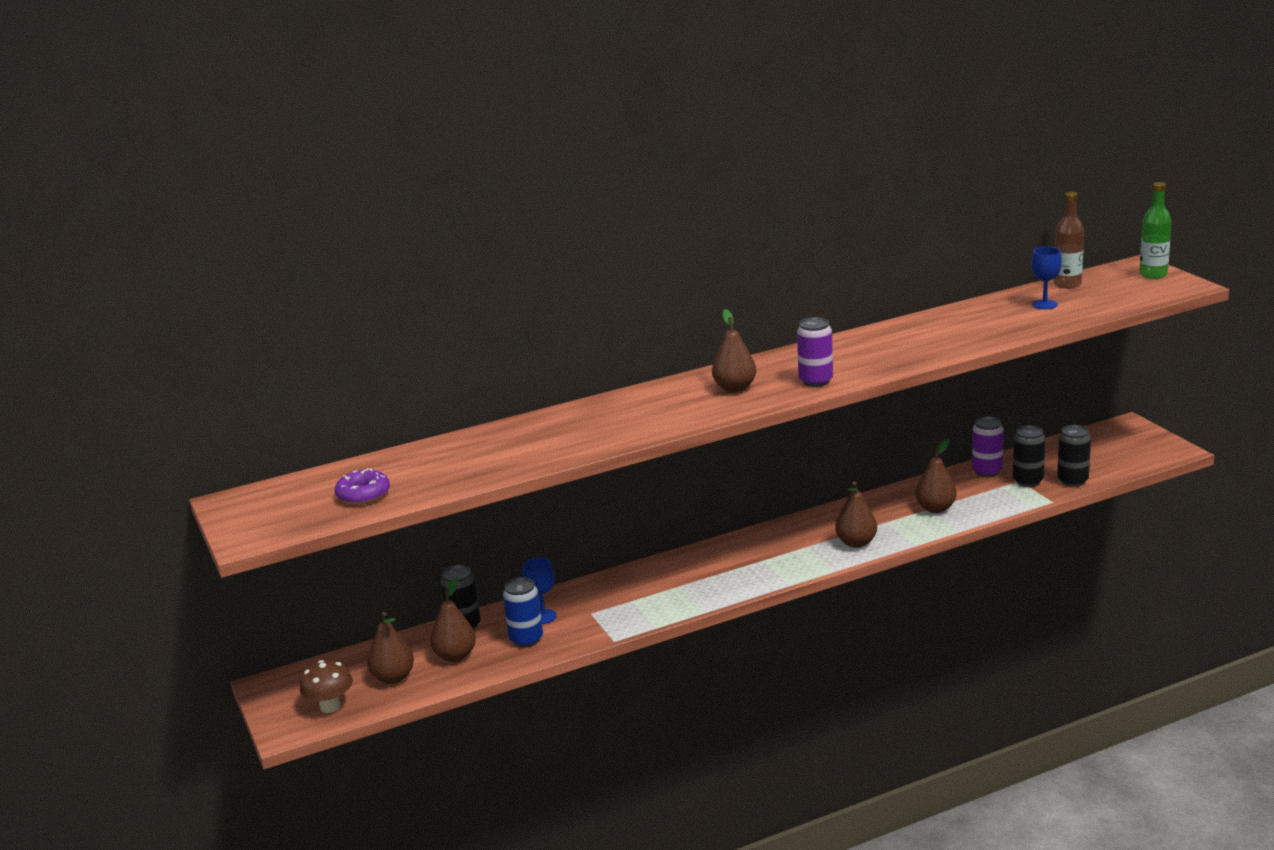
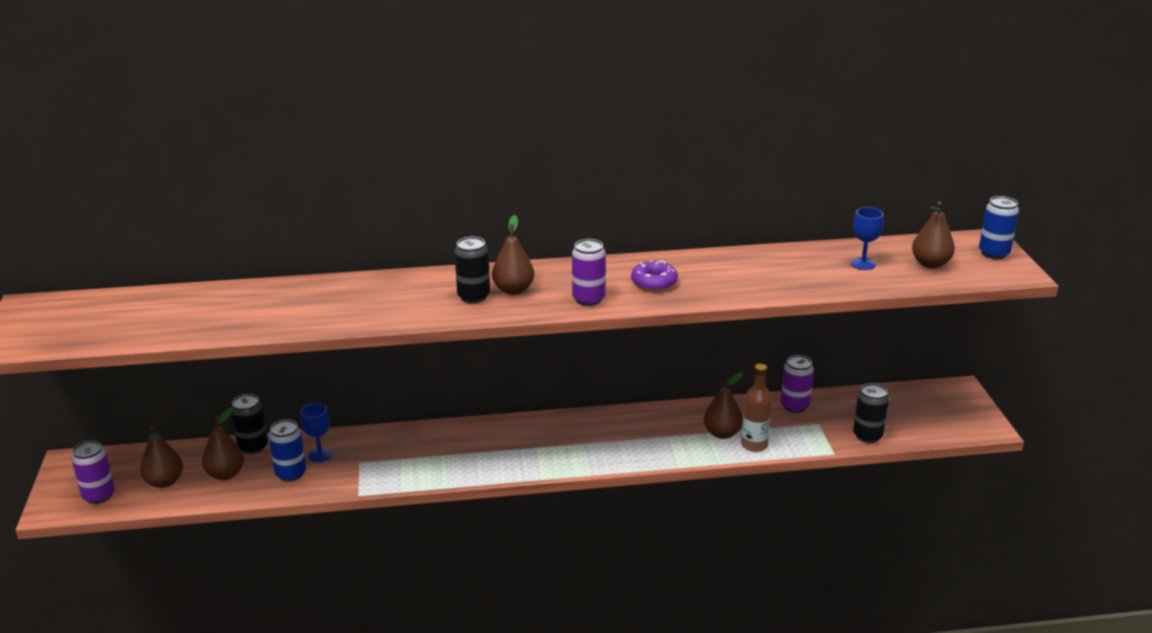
camera: 15 degrees right, 5 degrees up
brown mushroom [300,660,353,713] -> purple can [72,440,115,504]
purple donut [335,468,390,505] -> purple donut moved to [631,260,678,291]
brown pear [835,481,877,548] -> brown pear moved to [912,201,955,268]
black can [1013,425,1045,487] -> black can moved to [454,236,490,303]
brown bottle [1054,192,1084,289] -> brown bottle moved to [741,364,772,452]
green bottle [1139,182,1171,279] -> blue can [979,196,1019,259]

